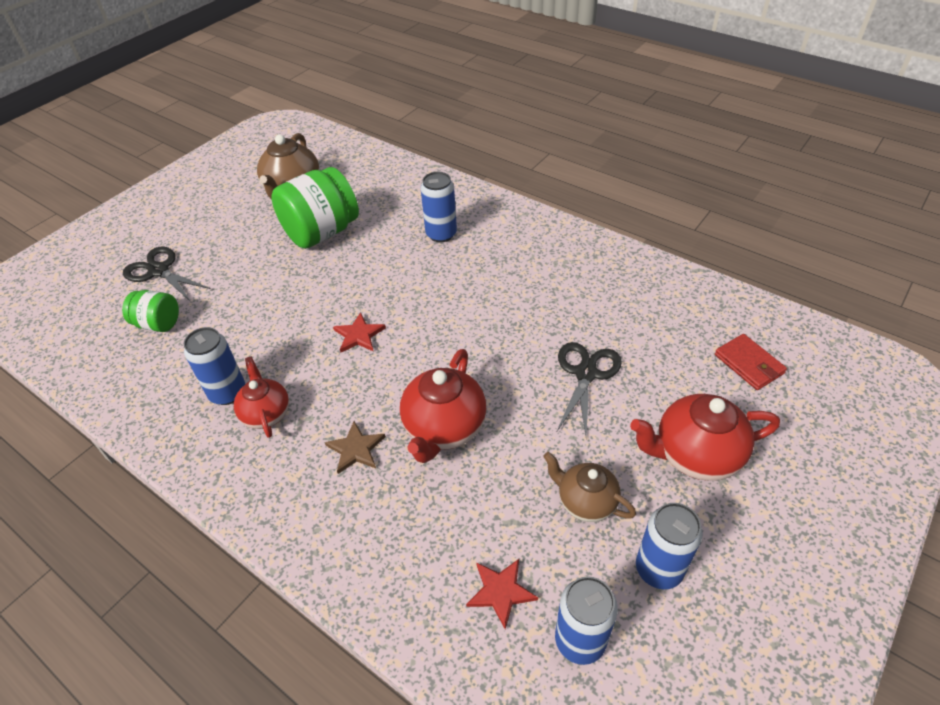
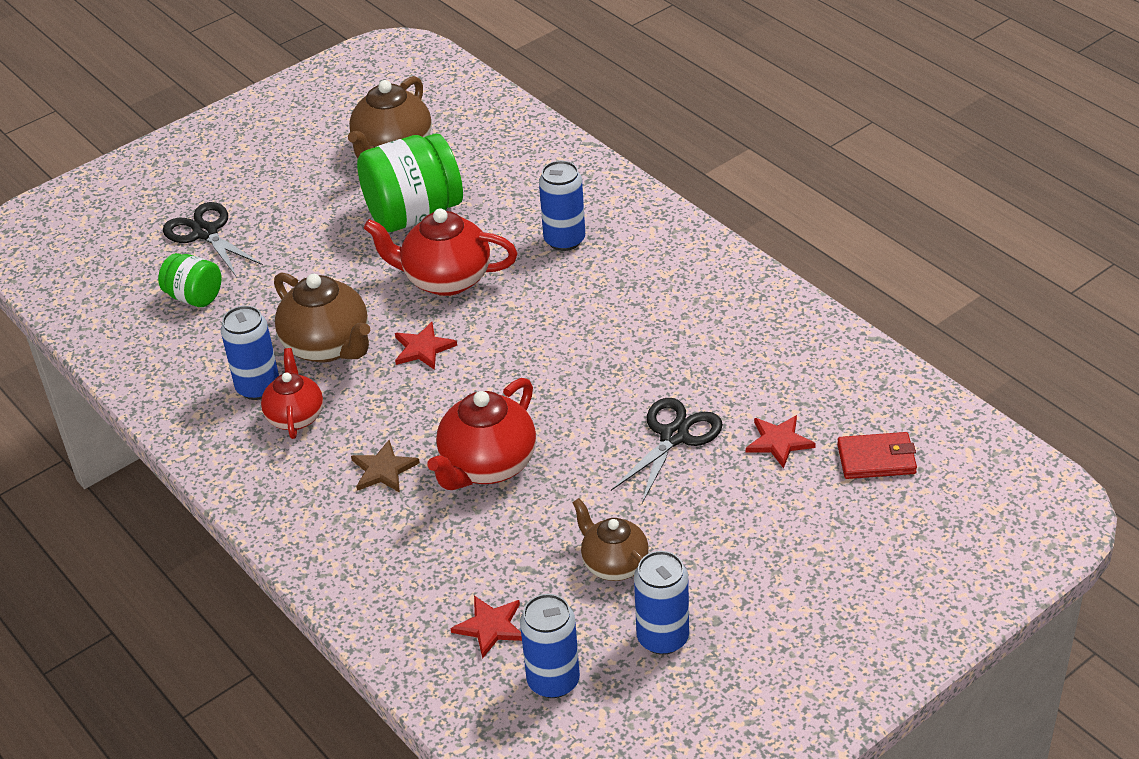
camera: 15 degrees right, 5 degrees down
red teapot [630,394,780,481] -> red teapot moved to [364,208,517,296]
red wallet [715,334,787,390] -> red wallet turned 75 degrees counterclockwise [837,432,917,479]
none -> brown teapot [274,272,370,362]
none -> red star [746,415,816,469]

